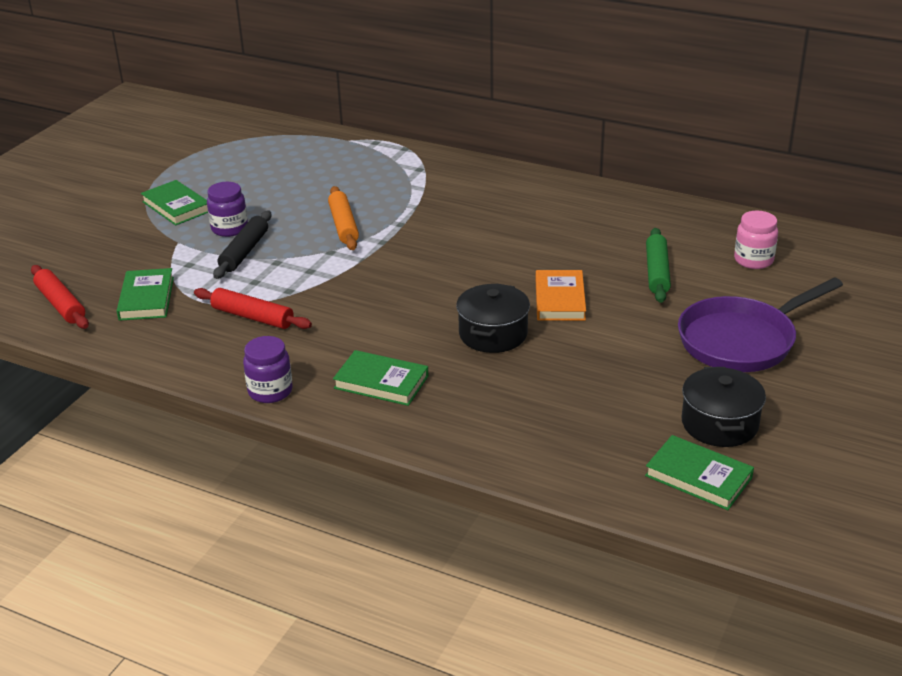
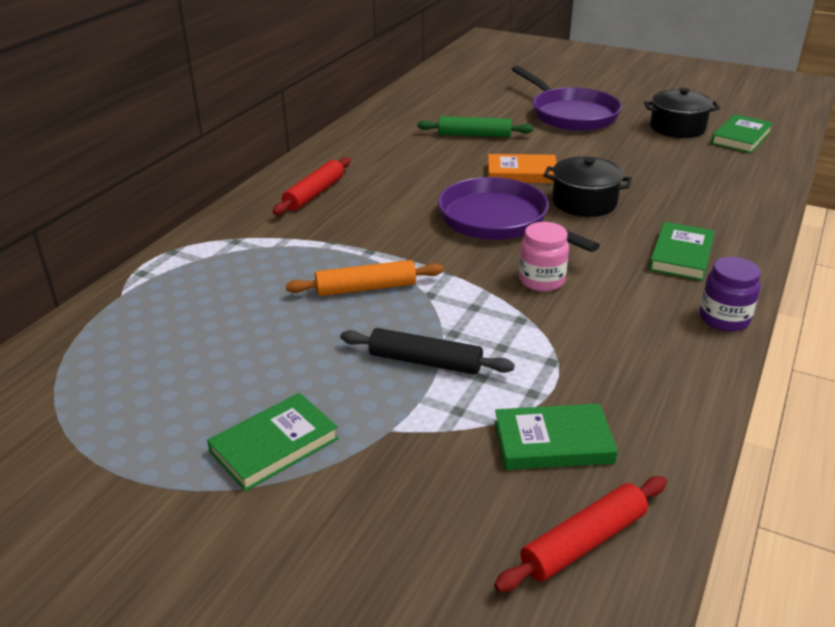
camera: 90 degrees left, 0 degrees up
red rolling pin [194,288,312,329] -> red rolling pin moved to [273,157,351,215]
purple jar [207,182,248,237] -> none
pink jar [734,211,778,269] -> pink jar moved to [519,222,569,292]
none -> purple pan [438,177,600,252]

